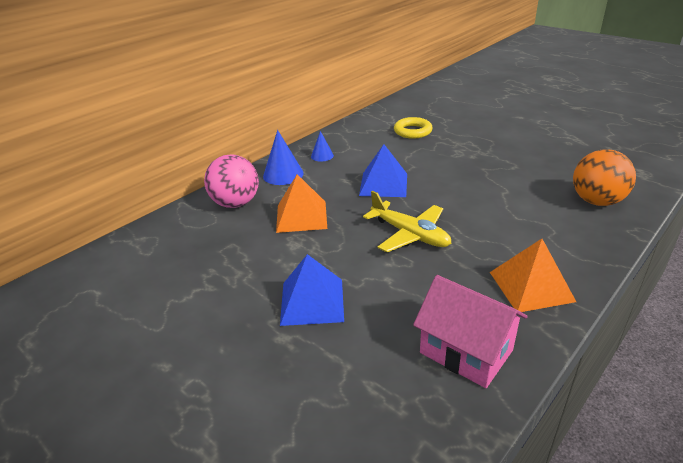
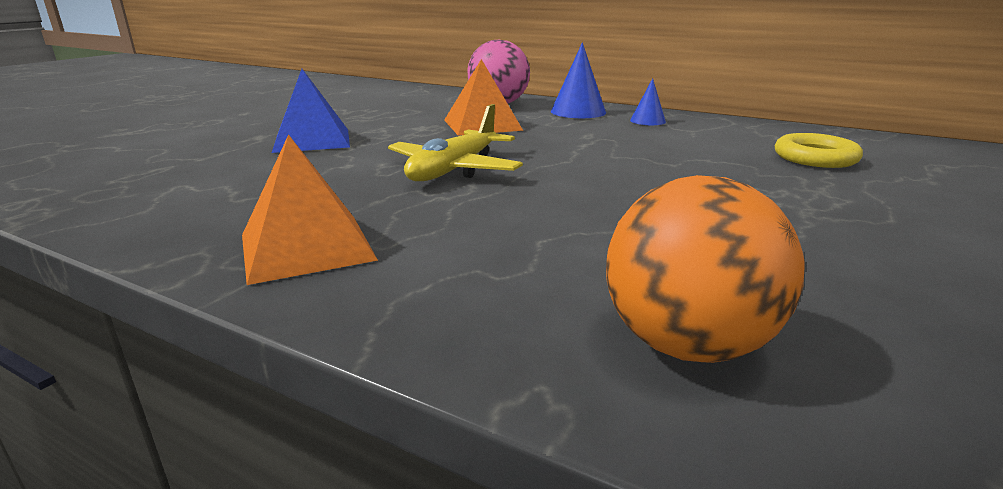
camera: 75 degrees right, 10 degrees down
blue pyramid [359,144,407,197] -> none
pink house [413,275,528,388] -> none

